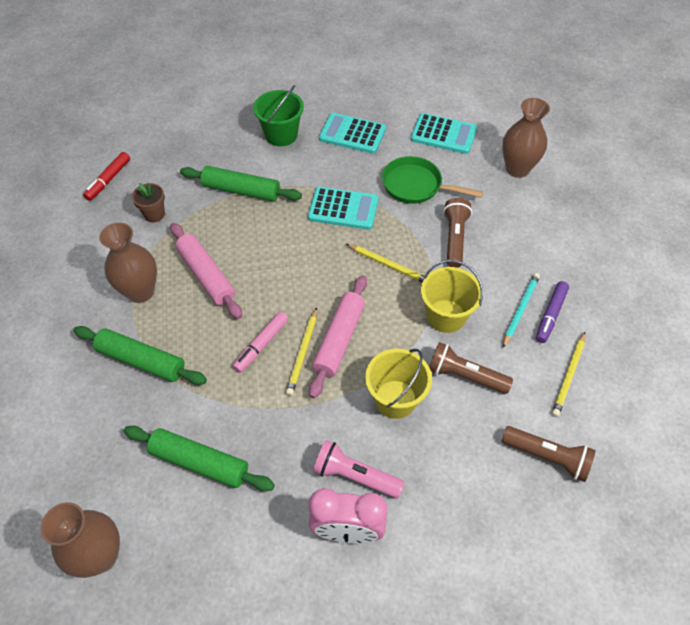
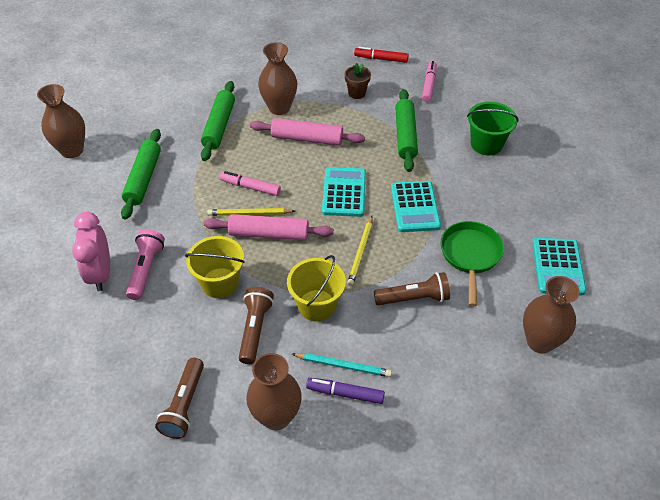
camera: 75 degrees right, 5 degrees down
pink rolling pin [170,223,242,319] -> pink rolling pin turned 60 degrees clockwise [250,118,365,146]
turquoise calculator [319,113,386,154] -> turquoise calculator moved to [322,167,366,217]
yellow pencil [552,332,585,417] -> brown vase [246,353,302,430]
none -> pink marker [422,61,437,102]

